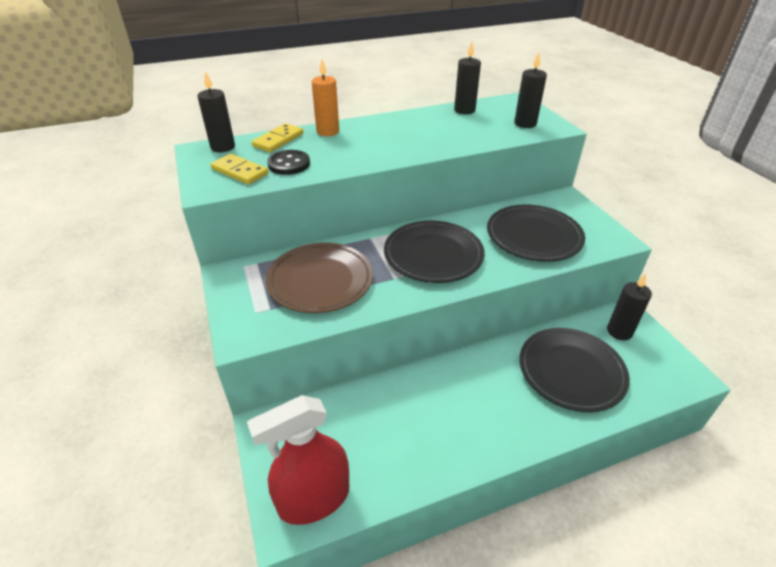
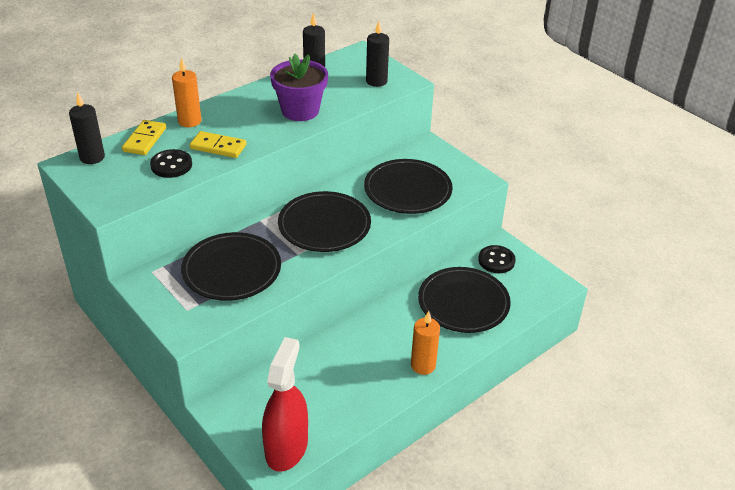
camera: 20 degrees left, 0 degrees up
yellow domino [211,154,268,185] -> yellow domino moved to [190,131,246,158]
red spray bottle [247,395,349,525] -> red spray bottle turned 150 degrees clockwise [262,337,308,472]
brown plate [266,243,373,313] -> black plate [181,232,281,301]
black candle [607,273,652,340] -> black button [478,245,516,273]
none -> purple flower pot [270,54,328,121]
none -> orange candle [411,311,440,375]

